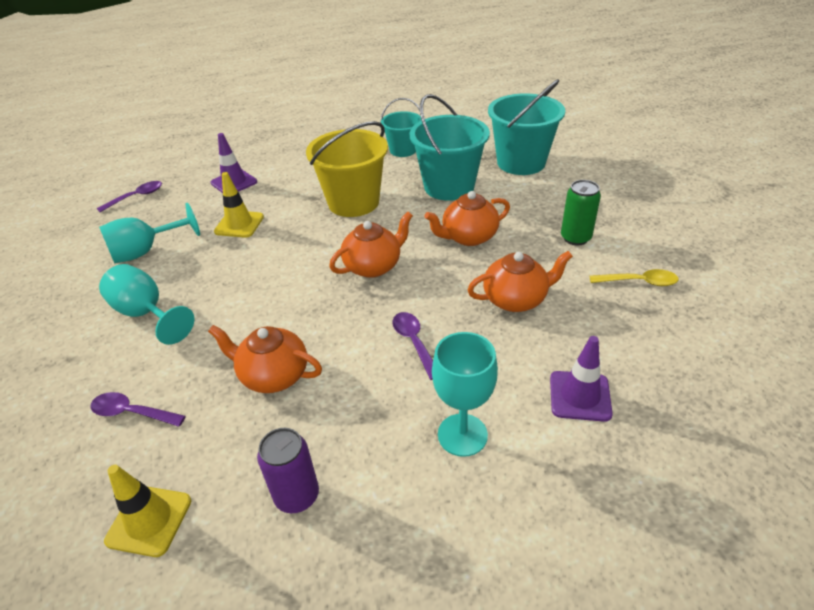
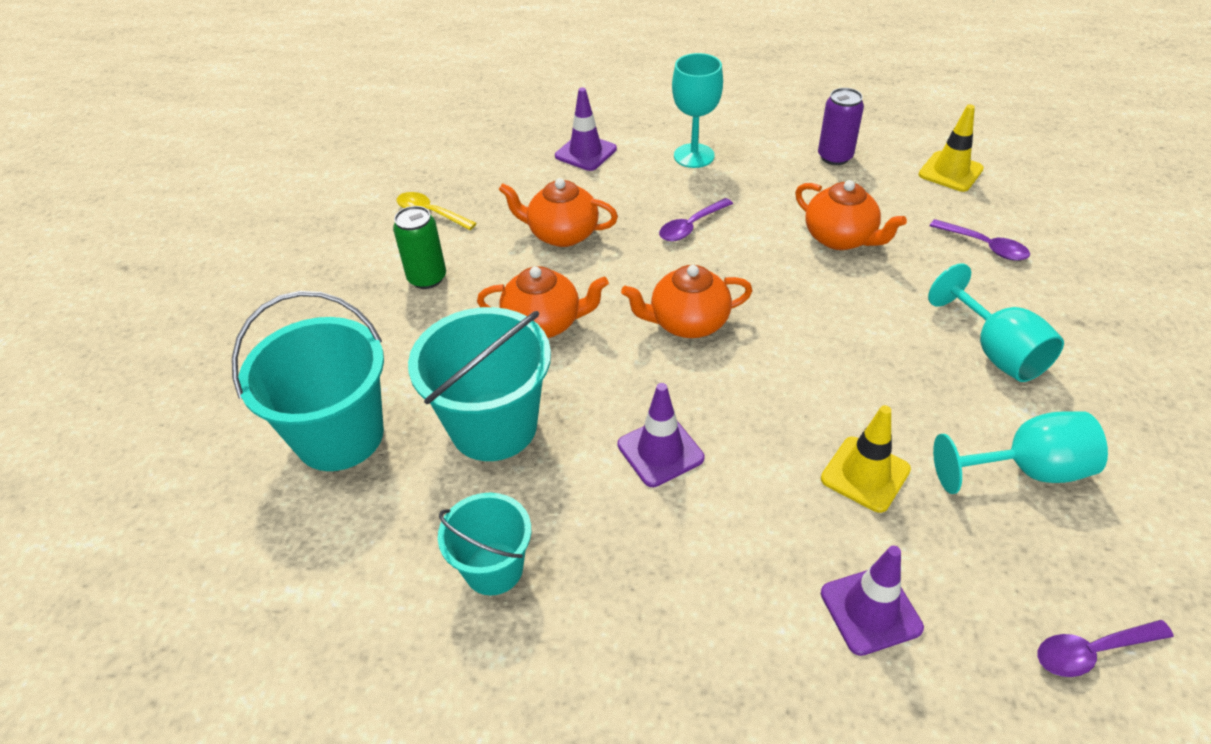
camera: 155 degrees left, 5 degrees up
yellow bucket [306,121,388,217] -> purple traffic cone [618,383,704,487]
purple spoon [392,312,433,380] -> purple spoon turned 45 degrees clockwise [659,198,733,242]

